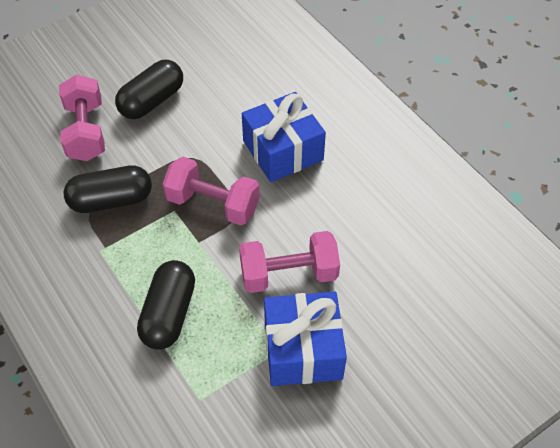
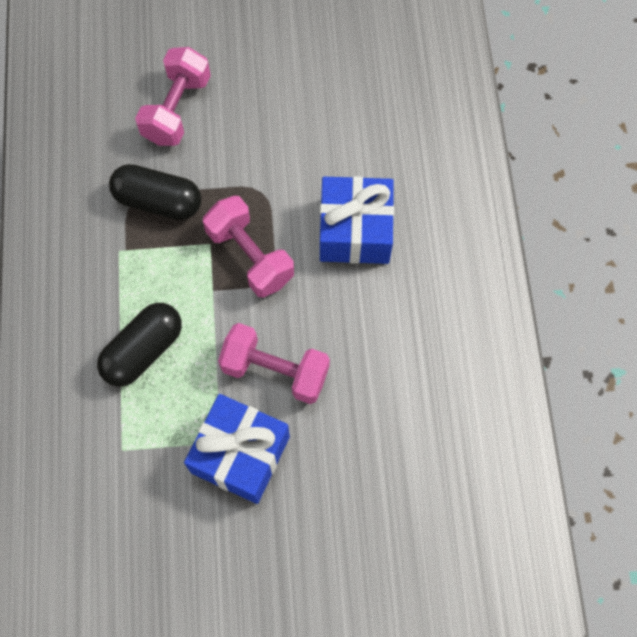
camera: 30 degrees right, 15 degrees up
black capsule [115,60,183,119] -> none

